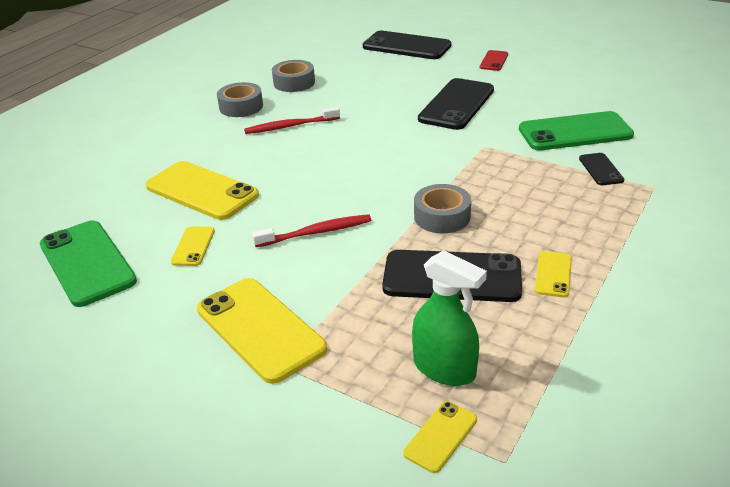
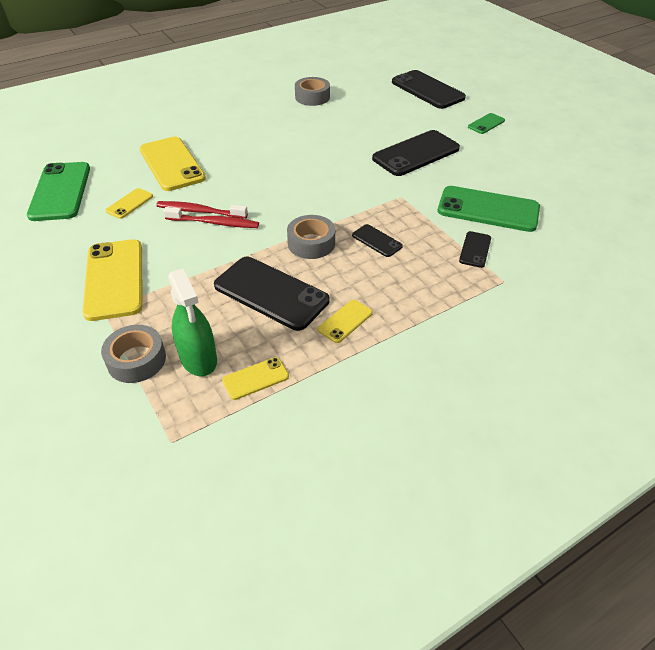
camera: 25 degrees right, 10 degrees up
grey tape [217,82,263,117] -> grey tape moved to [101,325,166,383]
red toothbrush [244,107,340,134] -> red toothbrush moved to [156,201,248,219]
yellow phone [403,401,477,473] -> yellow phone moved to [222,357,289,400]
red phone [480,50,508,71] -> green phone [468,113,505,134]
none -> black phone [352,224,403,257]

